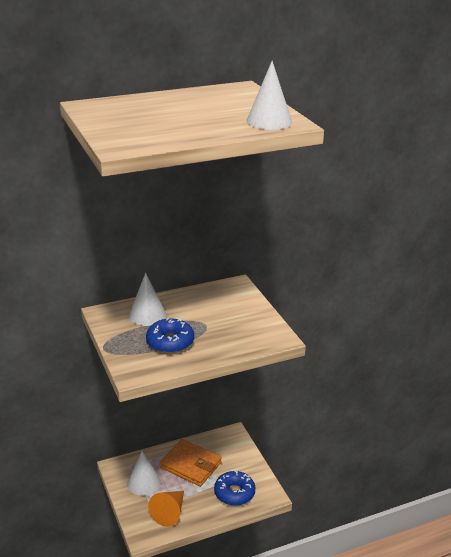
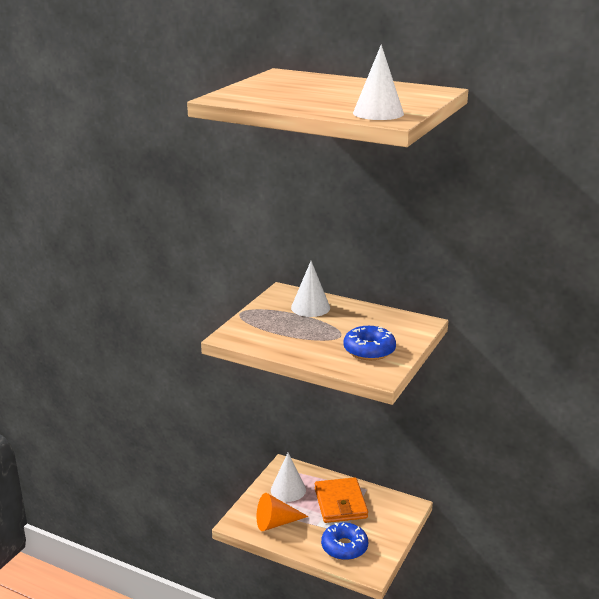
camera: 50 degrees right, 5 degrees down
blue donut [146,318,194,354] -> blue donut moved to [343,326,396,360]

